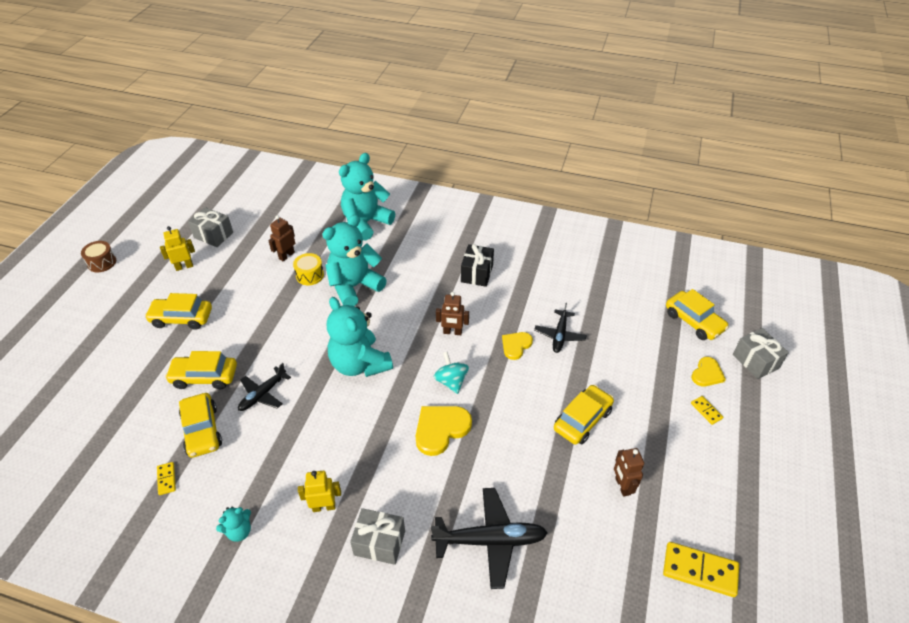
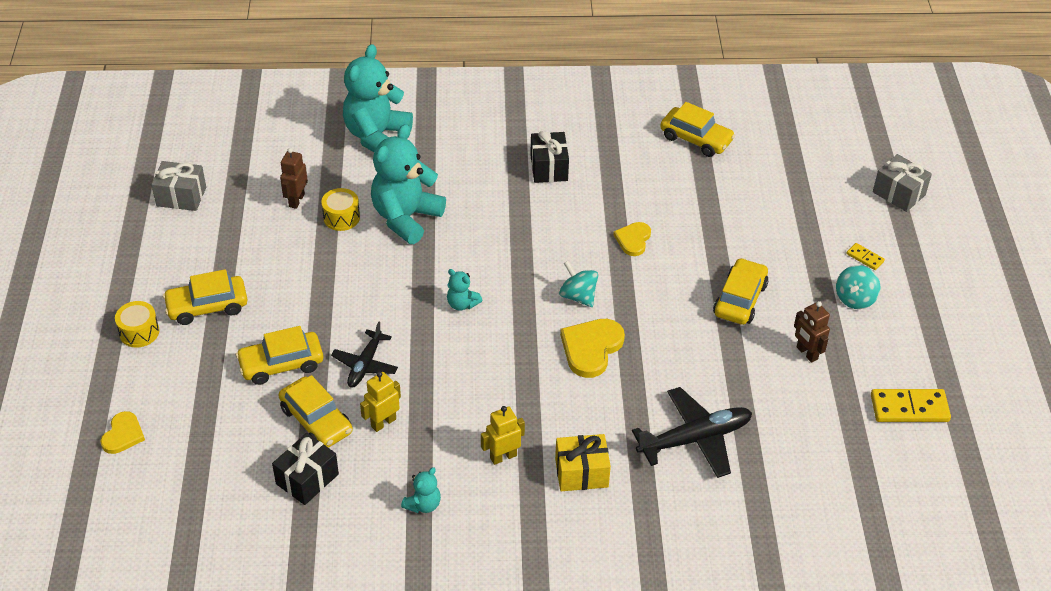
camera: 20 degrees left, 0 degrees up
brown drum [81,241,116,272] -> none
yellow domino [157,462,176,495] -> black gift [272,433,339,505]
yellow robot [160,226,195,271] -> yellow robot moved to [360,371,401,432]
turquoise teddy bear [327,297,393,377] -> turquoise teddy bear [447,269,482,311], size x0.45
grey gift [350,508,405,565] -> yellow gift [555,434,611,491]
brown robot [436,292,469,335] -> none
black plane [534,303,587,353] -> none
yellow car [666,289,729,340] -> yellow car moved to [660,102,735,157]
yellow heart [691,357,726,387] -> yellow heart moved to [100,411,145,454]
none -> yellow drum [115,301,159,348]
none -> turquoise spinning top [836,265,880,309]

